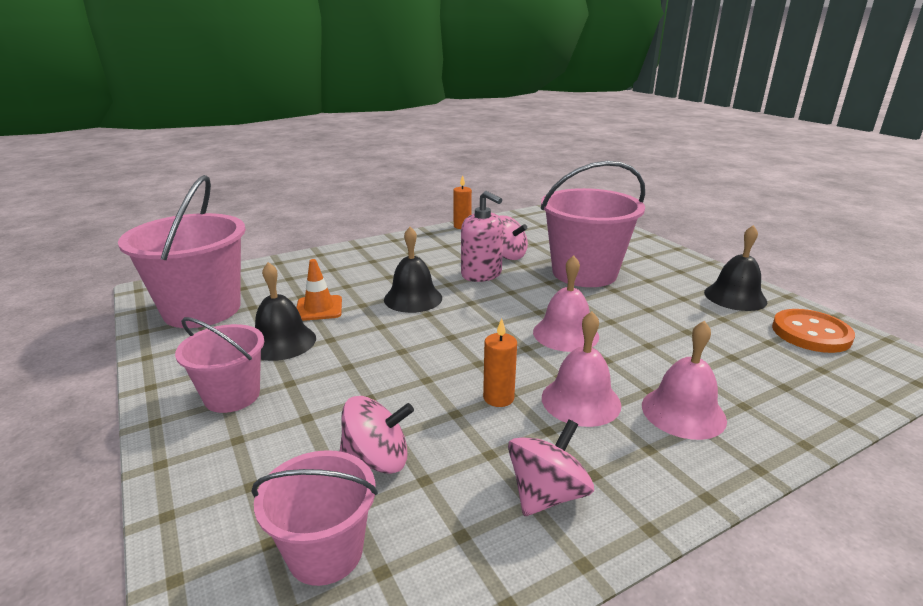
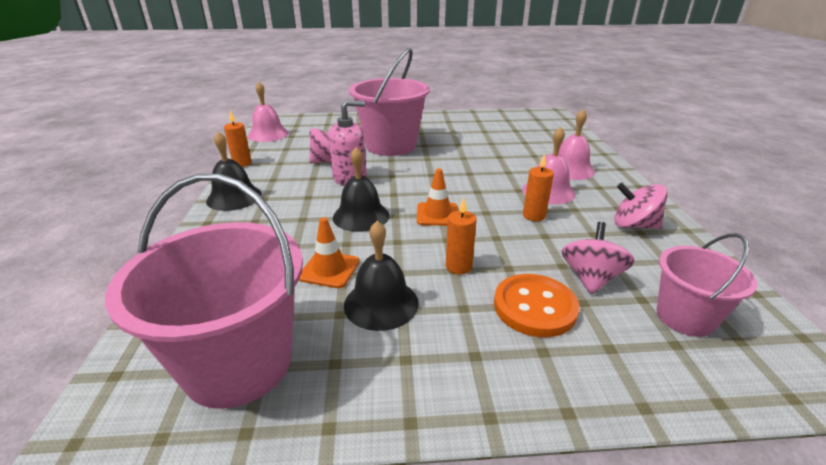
camera: 65 degrees left, 5 degrees up
pink bucket [175,317,264,413] -> none
pink spinning top [508,419,594,516] -> pink spinning top turned 45 degrees counterclockwise [614,183,668,229]
pink bell [533,255,599,352] -> pink bell moved to [248,82,289,142]
black bell [704,225,767,311] -> black bell moved to [206,132,262,211]
orange button [772,309,855,353] -> orange button moved to [494,274,579,337]
none -> orange traffic cone [417,169,458,226]
none -> orange candle [445,197,476,274]

